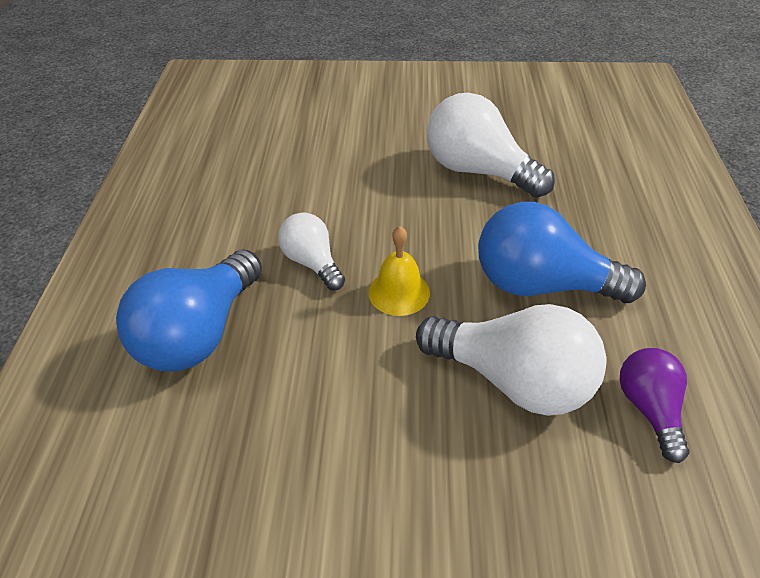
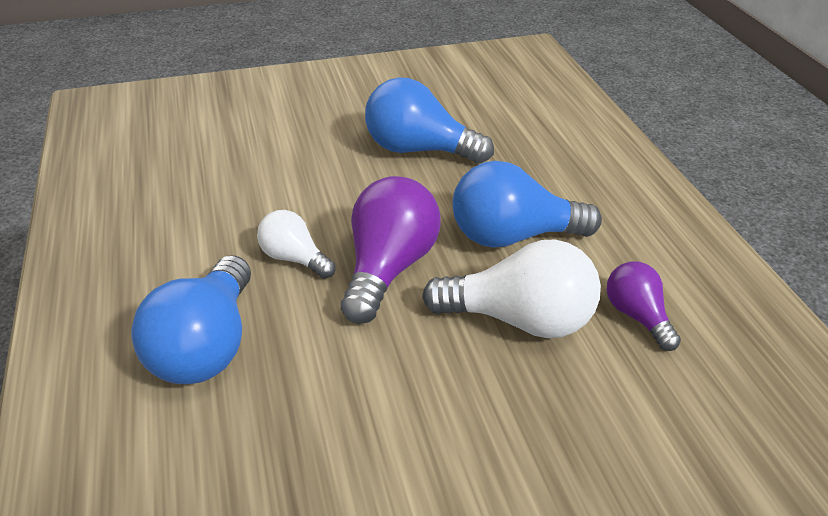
camera: 20 degrees left, 5 degrees down
yellow bell [368,226,430,316] -> purple light bulb [341,176,441,324]
white light bulb [427,93,555,198] -> blue light bulb [365,77,494,164]

